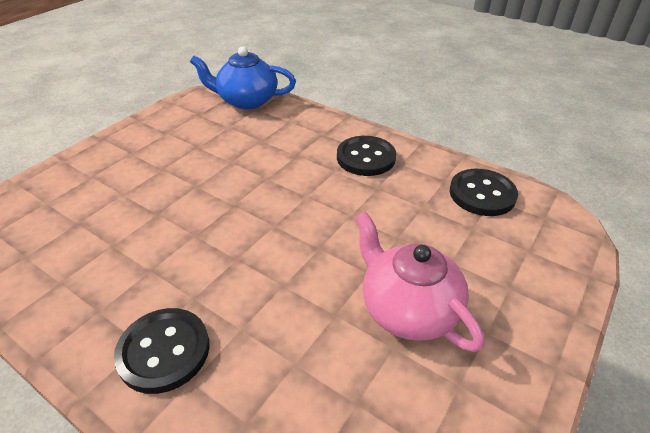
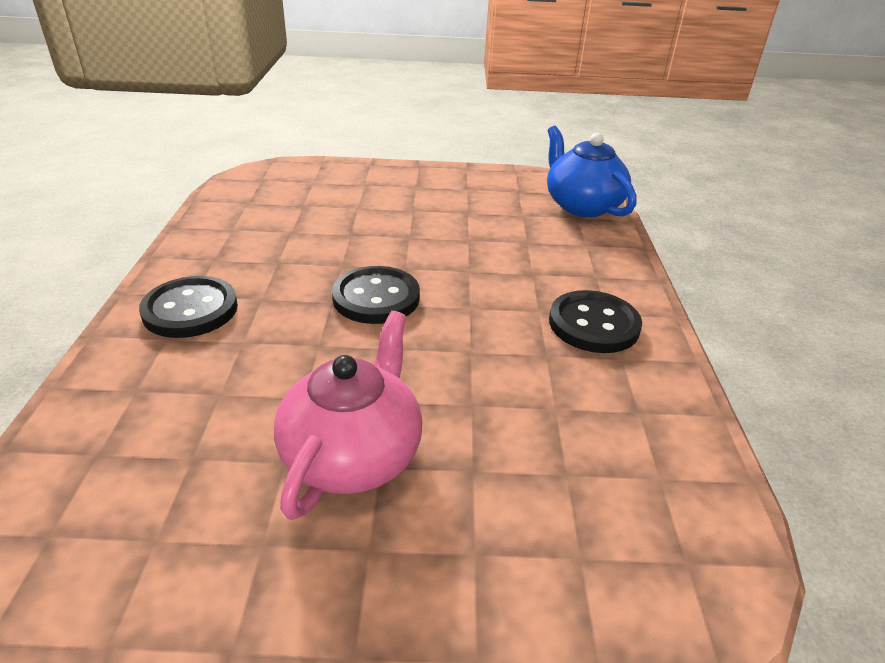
camera: 55 degrees right, 5 degrees down
black button [449,169,518,216] -> black button moved to [332,266,420,324]

